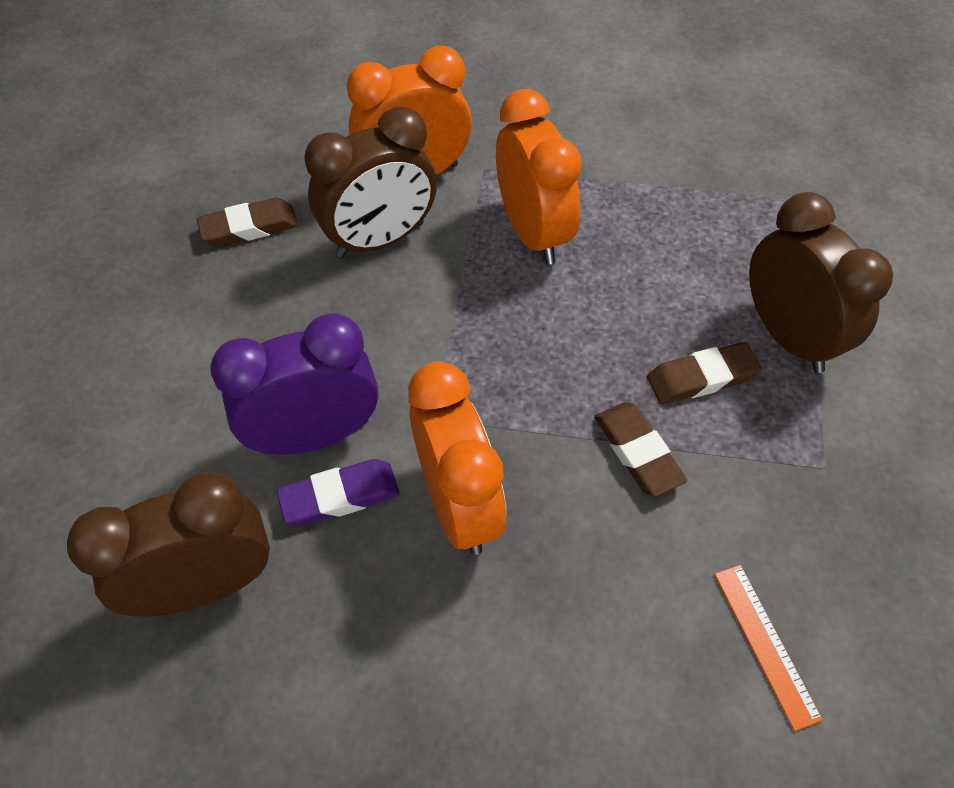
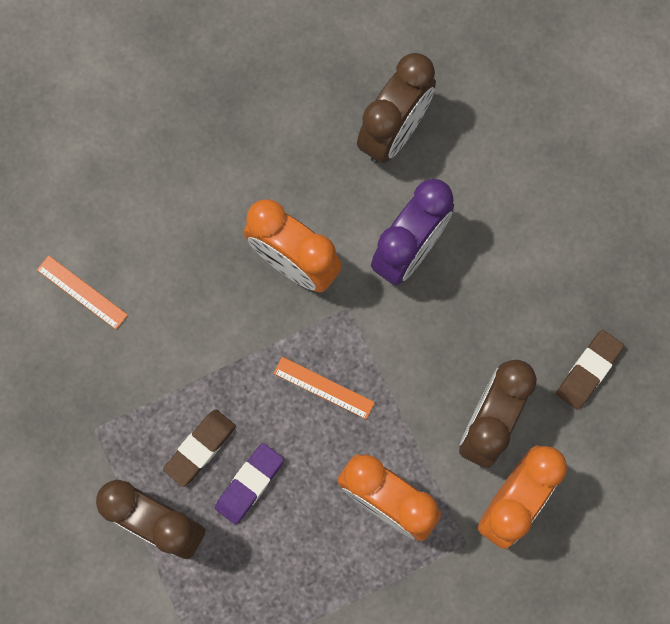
camera: 145 degrees right, 20 degrees up
purple eraser [277,459,400,526] -> purple eraser moved to [215,443,284,525]
brown eraser [594,402,687,497] -> none
none -> orange ruler [274,357,375,419]

